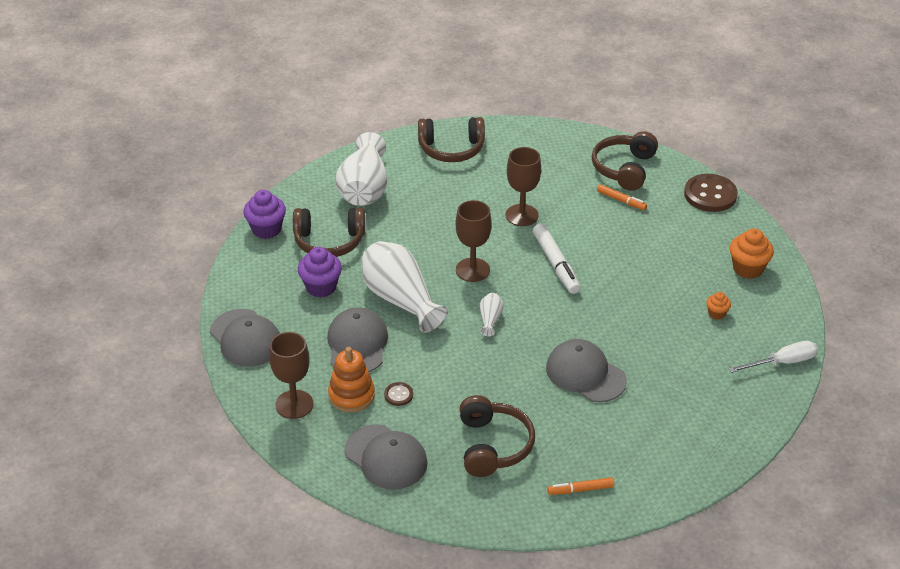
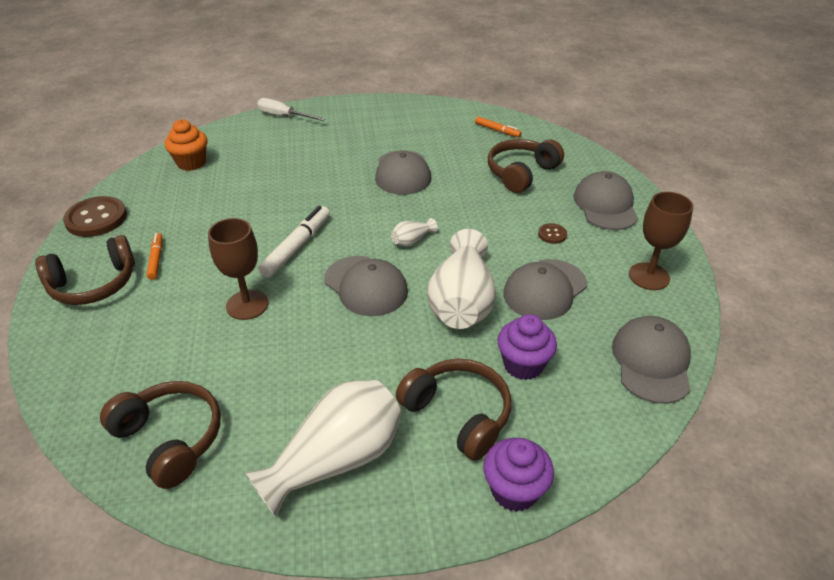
camera: 135 degrees left, 0 degrees up
orange stacking toy [328,347,375,412] -> none
brown goblet [456,200,492,282] -> grey cap [324,256,408,316]
orange cupcake [706,292,731,320] -> none

